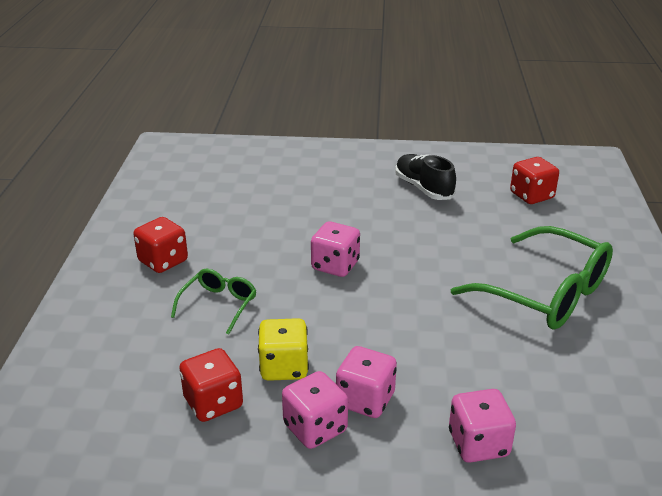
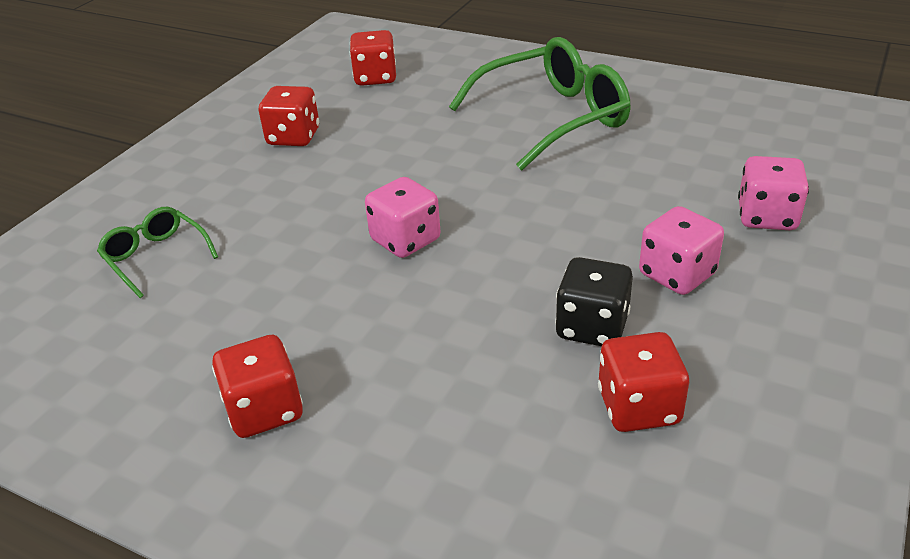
camera: 65 degrees left, 5 degrees up
green glasses [171,269,256,334] -> green glasses moved to [97,207,218,298]
yellow dice [258,318,309,381] -> black dice [555,257,633,346]
pink dice [282,371,348,449] -> none
black shoe [395,154,456,200] -> red dice [258,86,319,146]

